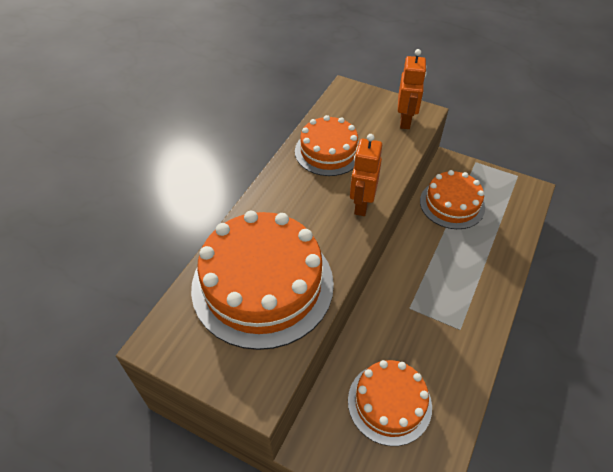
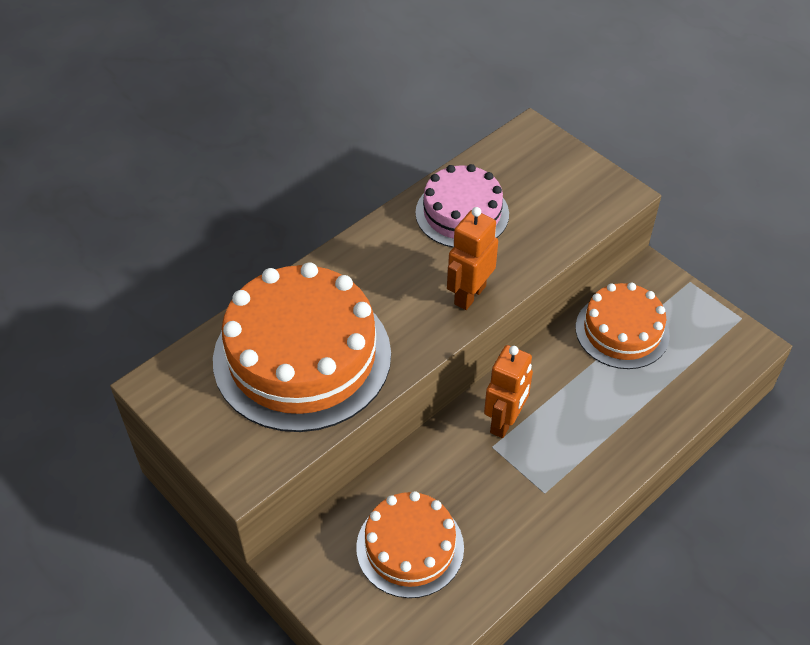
camera: 20 degrees right, 0 degrees up
orange cake [295,115,359,176] -> pink cake [415,164,509,247]
orange robot [398,49,427,129] -> orange robot moved to [484,345,533,438]

